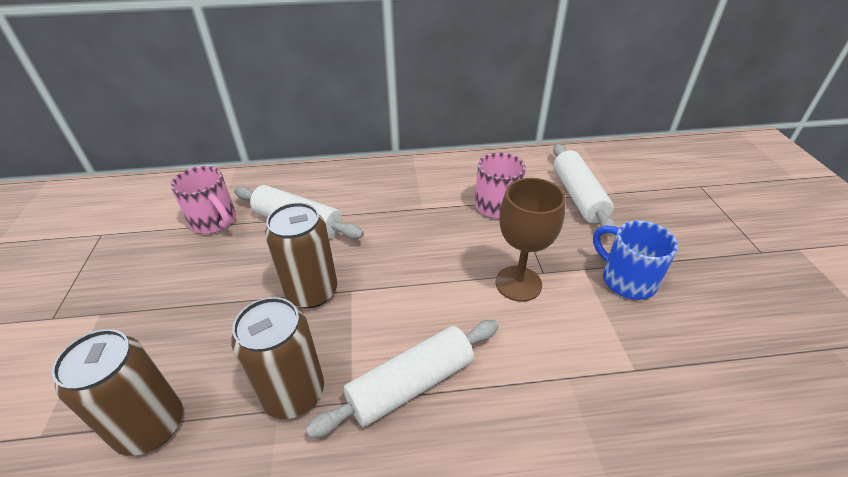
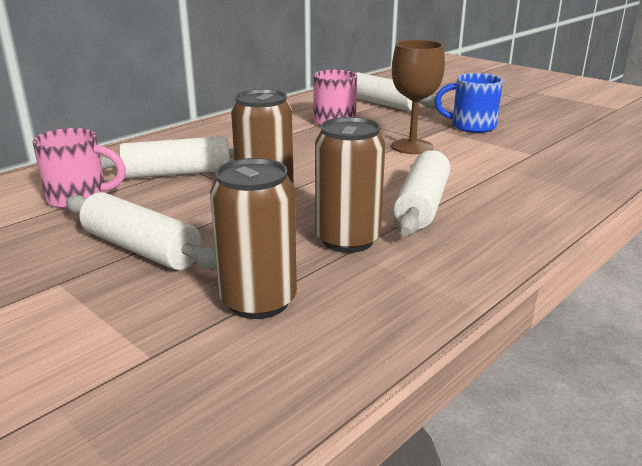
camera: 40 degrees left, 15 degrees down
none -> white rolling pin [66,192,217,270]

